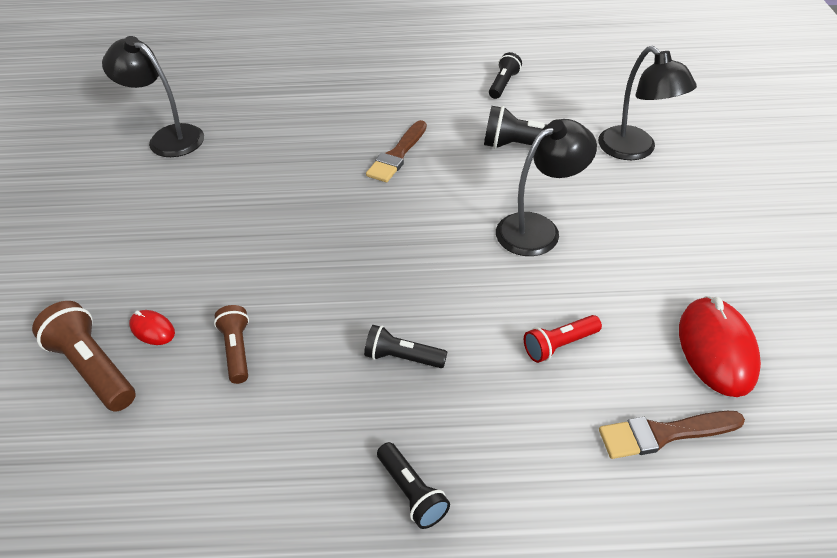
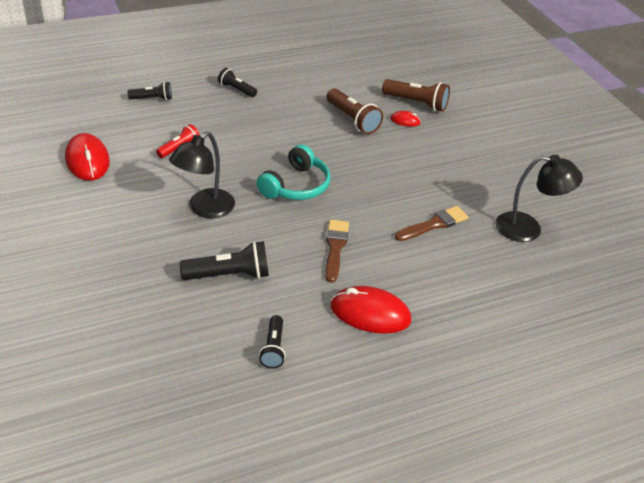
camera: 155 degrees right, 5 degrees down
brown flashlight [214,305,249,384] -> brown flashlight [326,88,383,134], size x1.59
black flashlight [364,325,447,368] -> black flashlight moved to [127,82,172,101]
black lamp [598,46,697,160] -> none
brown brush [599,411,745,459] -> brown brush moved to [395,206,468,241]
none -> turquoise headphones [256,144,331,200]
none -> red mouse [331,286,411,334]

